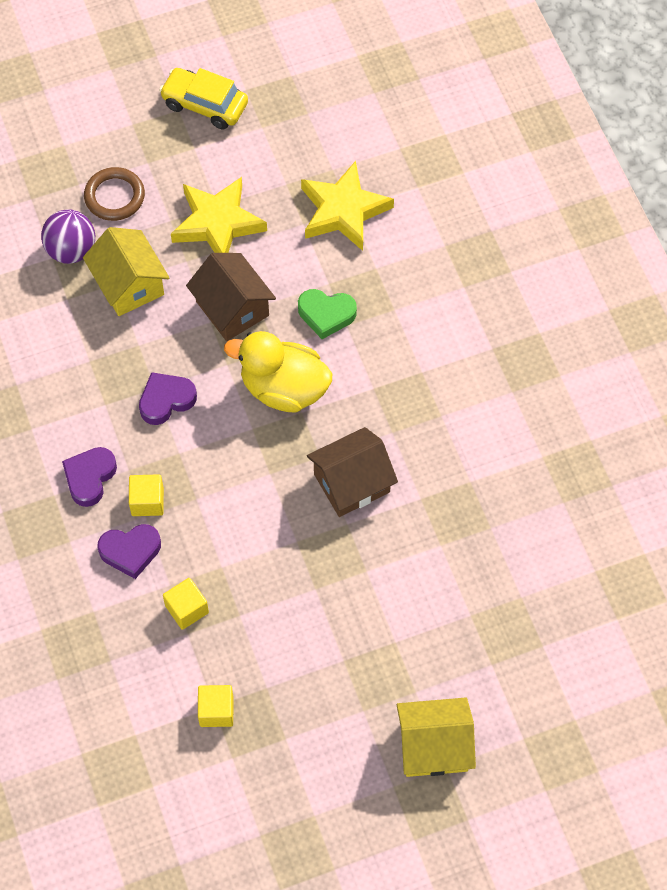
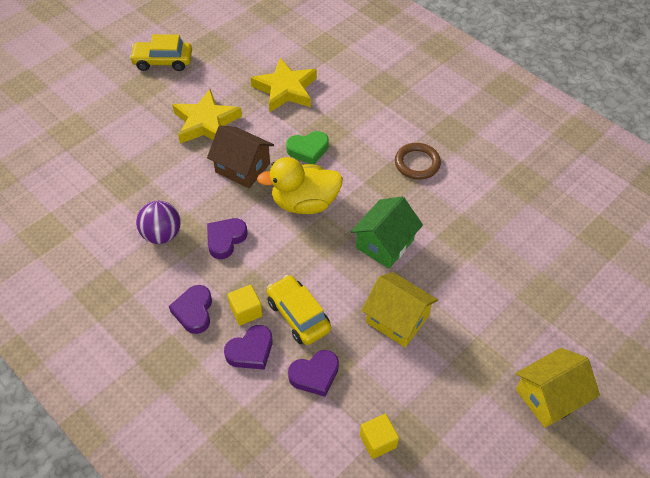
camera: 25 degrees left, 10 degrees down
purple ball [41,209,95,264] -> purple ball moved to [136,201,181,244]
yellow house [83,227,169,316] -> yellow house moved to [361,272,438,347]
brown ring [84,167,145,221] -> brown ring moved to [395,143,441,180]
yellow cube [163,578,209,630] -> purple heart [288,350,339,397]
brown house [307,427,398,517] -> green house [351,196,423,269]
none -> yellow car [267,275,331,345]

